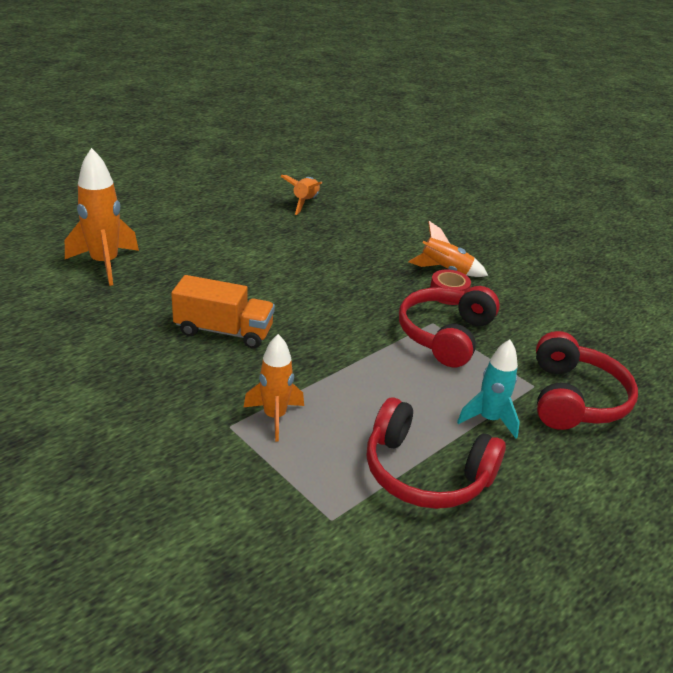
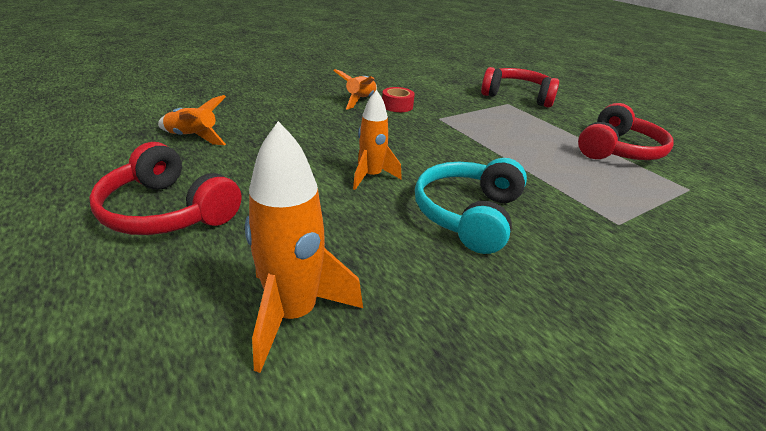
camera: 80 degrees left, 0 degrees up
orange truck [171,275,275,349] -> turquoise headphones [415,158,527,254]
orange rocket [244,334,304,442] -> orange rocket moved to [353,90,402,190]
red headphones [399,286,500,367] -> red headphones moved to [89,142,241,235]
turquoise rocket [457,340,520,438] -> none

